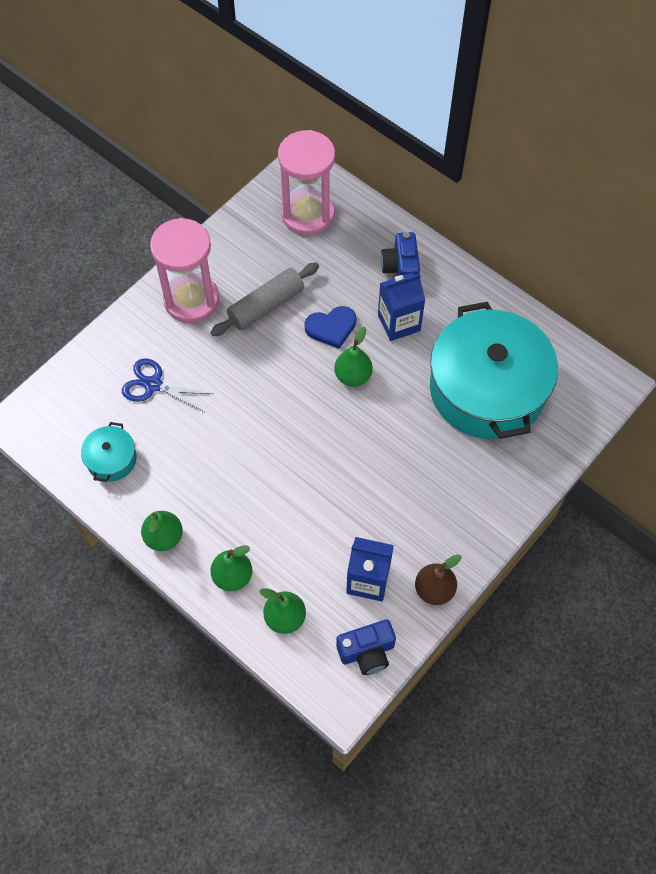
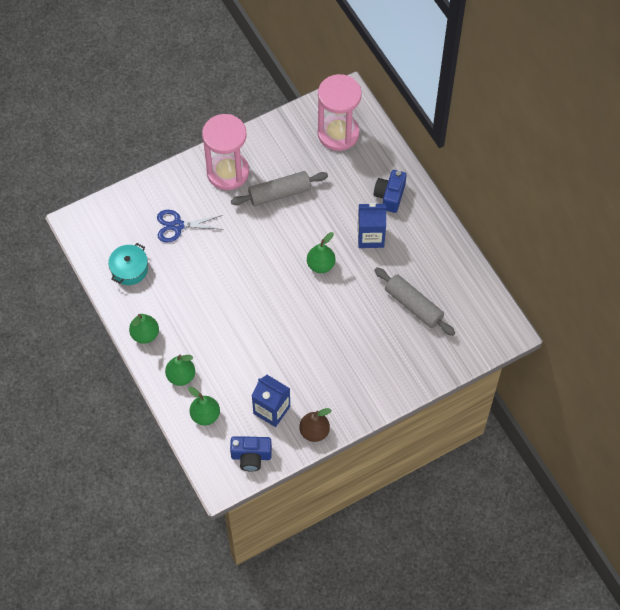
camera: 20 degrees right, 0 degrees up
blue scissors [122,358,213,412] -> blue scissors turned 45 degrees counterclockwise [157,210,222,243]
blue heart [304,306,356,349] -> none
turquoise pot [430,302,558,439] -> grey rolling pin [374,267,455,336]

